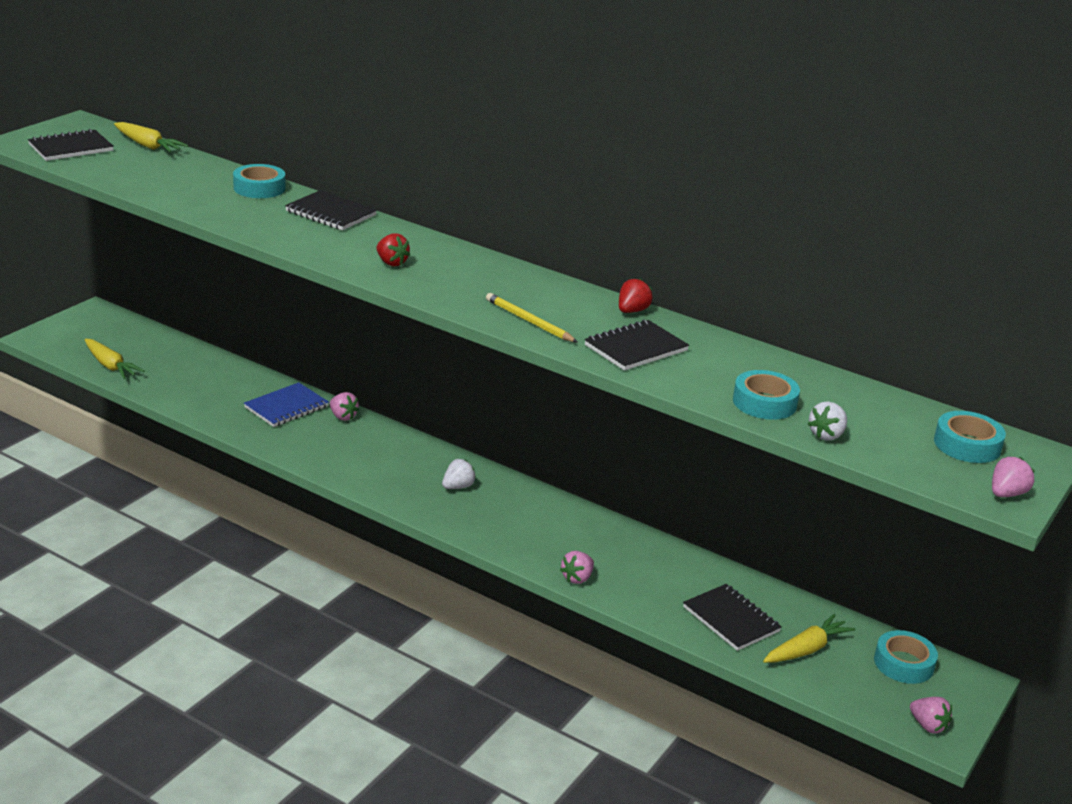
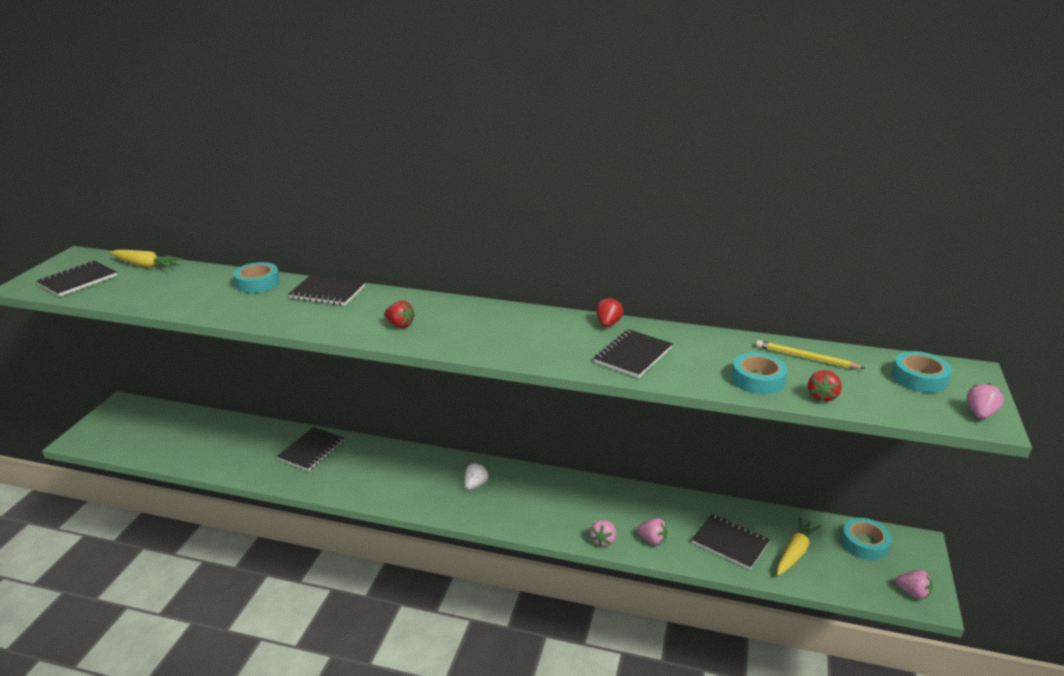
camera: 15 degrees left, 0 degrees up
yellow carrot [85,339,145,379] -> none
blue notebook [244,382,329,427] -> black notebook [277,427,344,471]
pink strawberry [330,392,359,421] -> pink strawberry moved to [637,518,668,545]
yellow pencil [486,293,578,343] -> yellow pencil moved to [756,340,866,369]
white strawberry [808,401,847,441] -> red strawberry [808,370,842,402]

